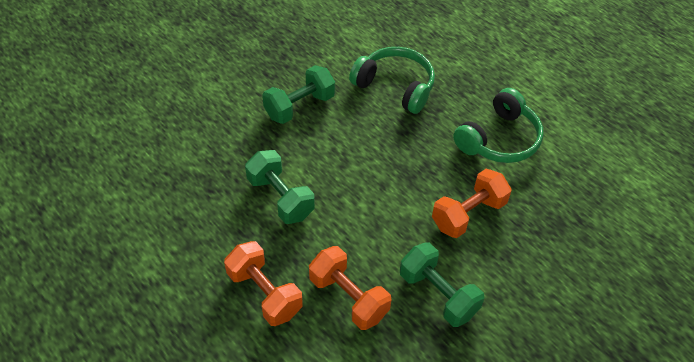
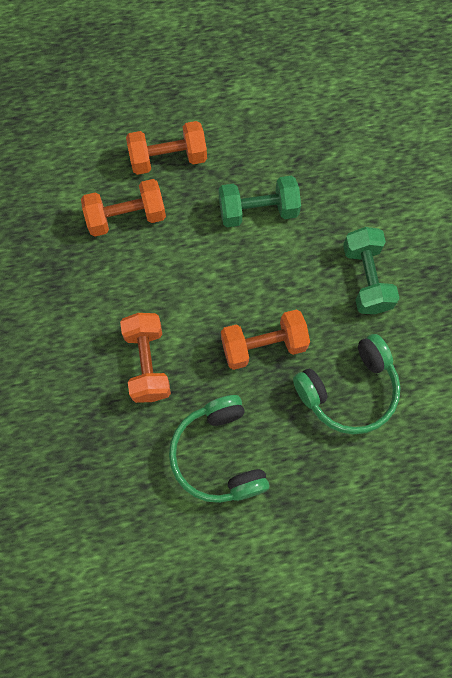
camera: 120 degrees right, 20 degrees up
green dumbbell [400,243,484,327] -> none
none -> orange dumbbell [221,309,310,370]

